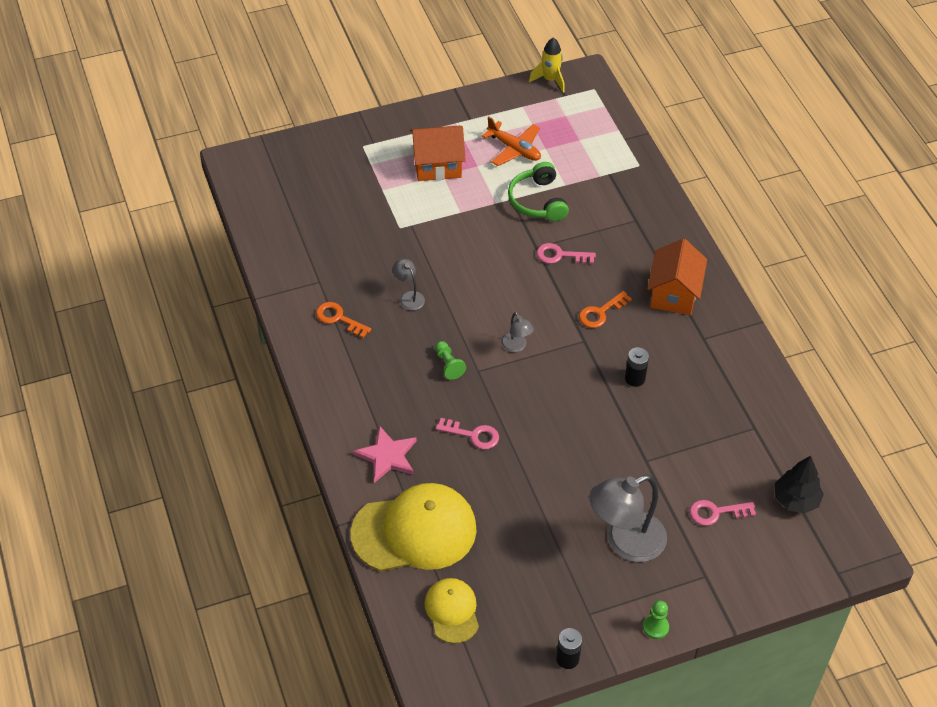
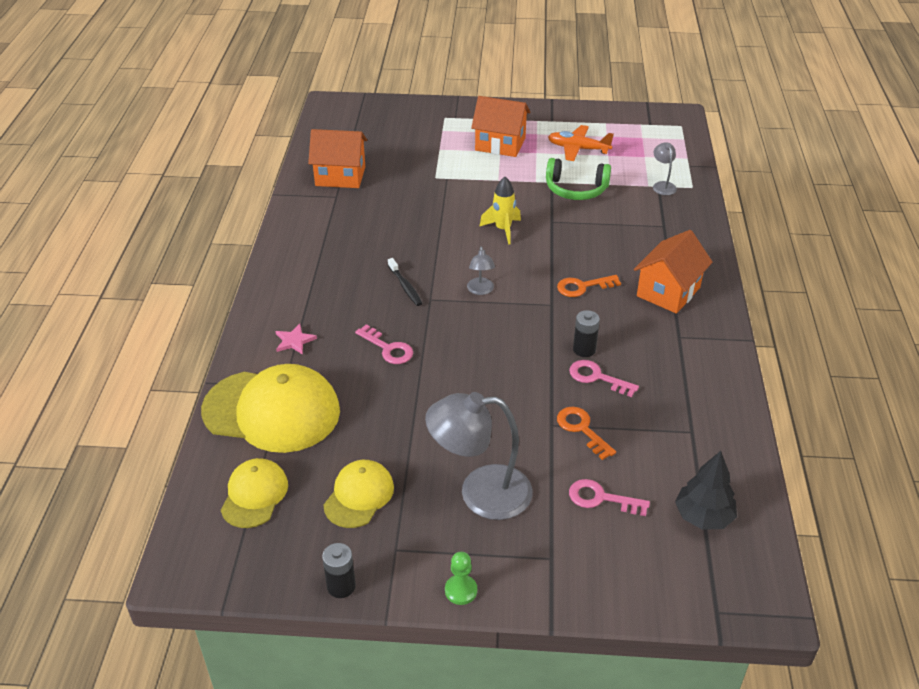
camera: 25 degrees right, 10 degrees down
orange key [316,302,371,338] -> orange key moved to [557,407,616,460]
pink star [353,425,417,483] -> pink star [276,324,317,355], size x0.62
grey lamp [393,259,425,311] -> grey lamp moved to [653,142,677,195]
green pawn [435,341,466,380] -> black toothbrush [388,258,423,306]
orange plane [482,116,541,166] -> orange plane turned 135 degrees clockwise [548,125,614,161]
green headphones [508,162,569,221] -> green headphones turned 90 degrees counterclockwise [546,158,611,200]
yellow rocket [529,37,565,93] -> yellow rocket moved to [480,177,521,244]
pink key [537,243,596,264] -> pink key moved to [569,360,639,397]
none -> orange house [308,129,367,188]
none -> yellow cap [323,460,394,528]

